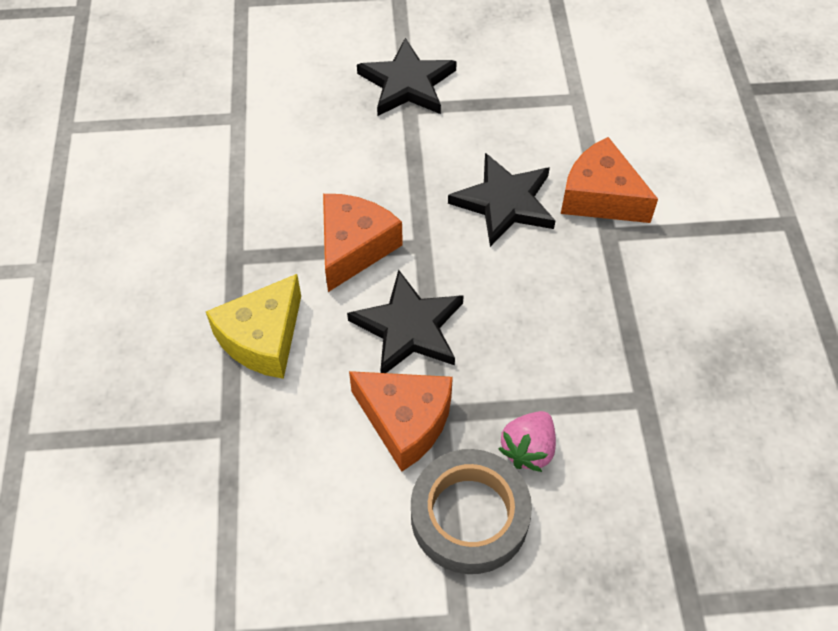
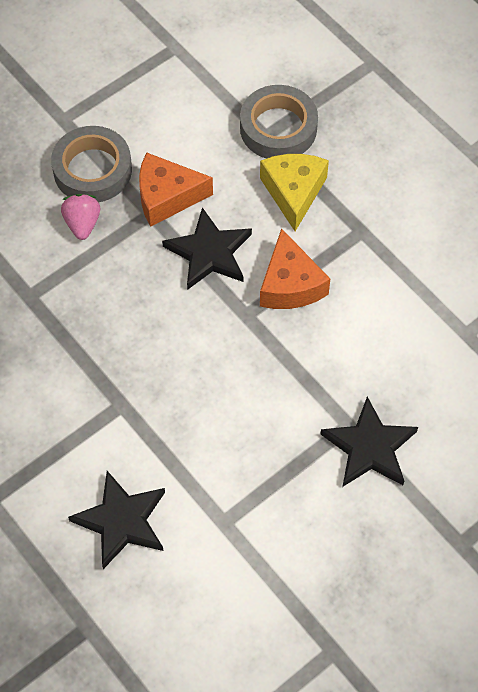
camera: 145 degrees right, 5 degrees up
black star [448,153,556,247] -> black star moved to [68,471,165,569]
orange cheese [561,137,658,223] -> none
none -> grey tape [240,85,318,159]

